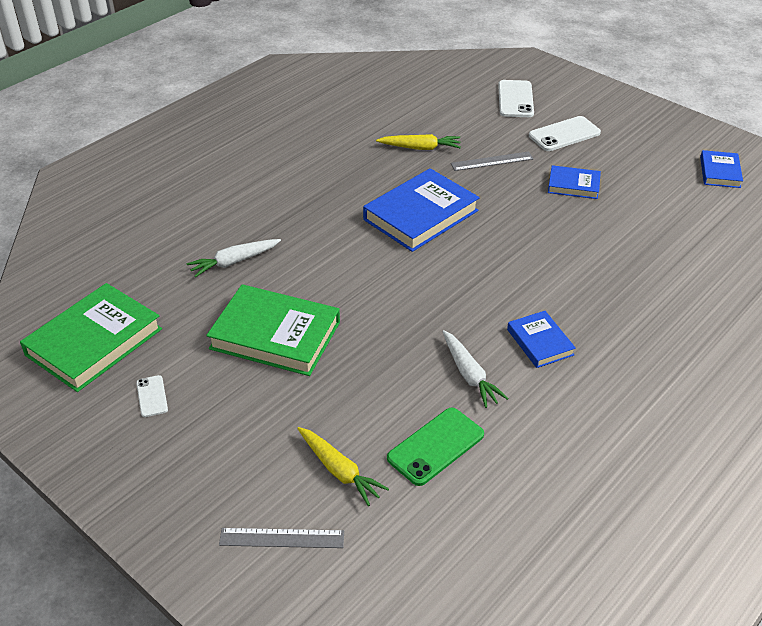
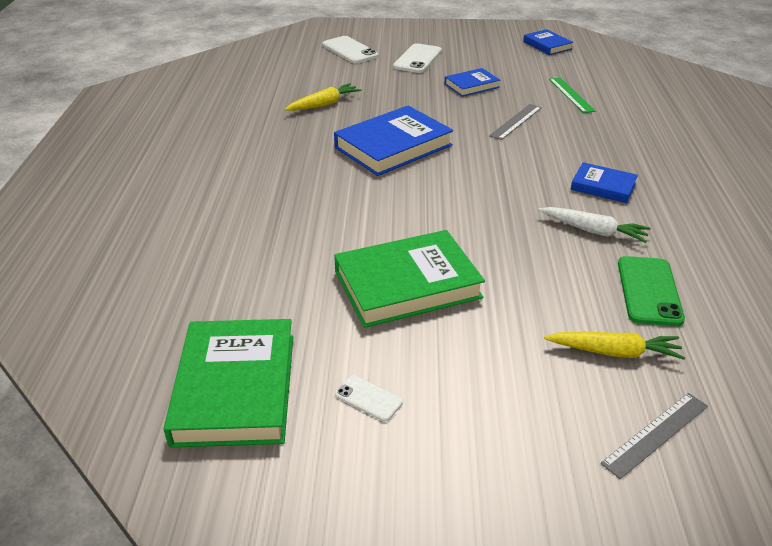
camera: 40 degrees left, 5 degrees down
white carrot [187,239,281,277] -> none
blue book [363,168,480,252] -> blue book turned 45 degrees clockwise [334,105,453,176]
grey ruler [451,151,533,171] -> grey ruler moved to [489,104,542,140]
none -> green ruler [549,78,596,113]

